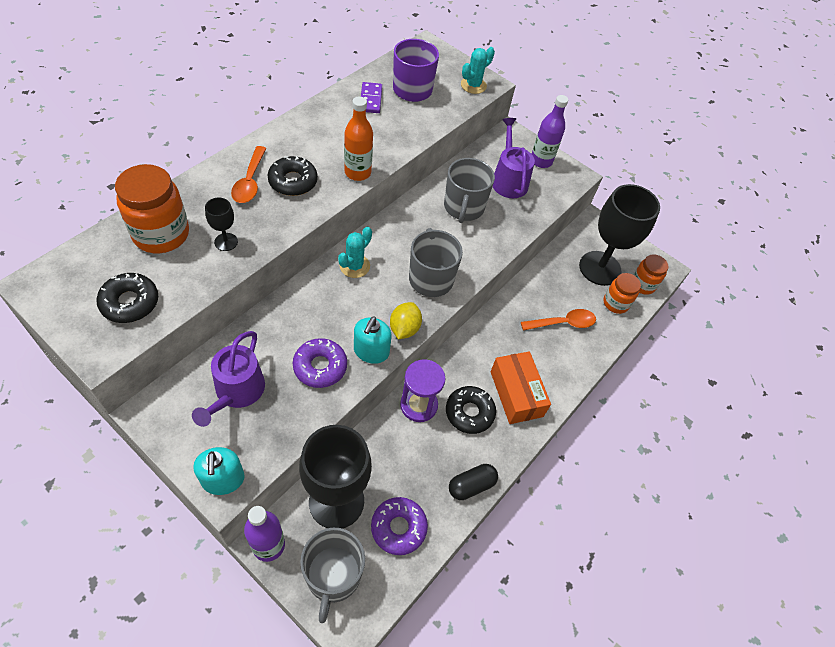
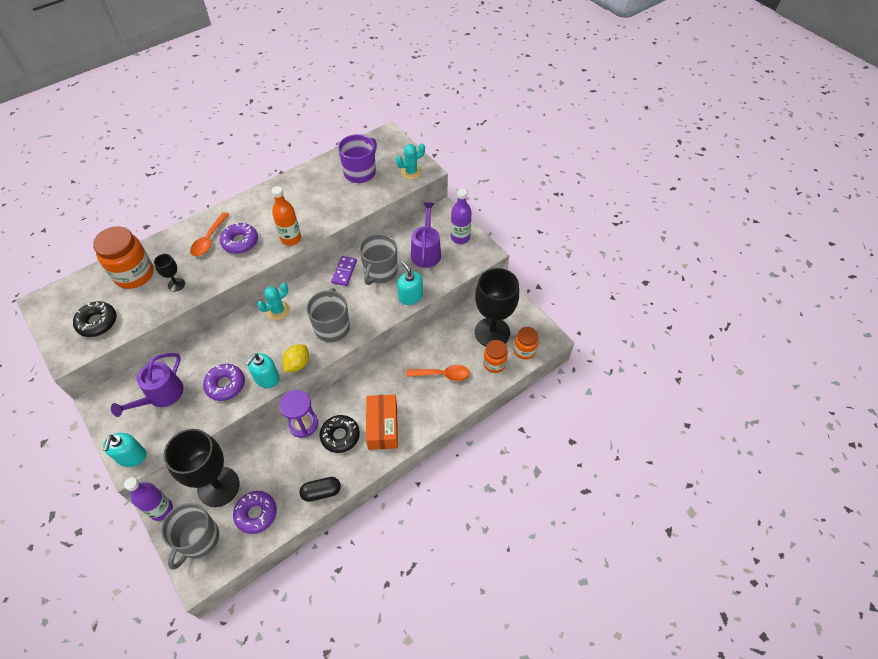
camera: 20 degrees right, 0 degrees up
black donut [268,156,318,196] -> purple donut [220,223,258,254]
purple domino [361,82,382,113] -> purple domino moved to [331,256,357,286]
none -> turquoise soap dispenser [397,261,423,305]

